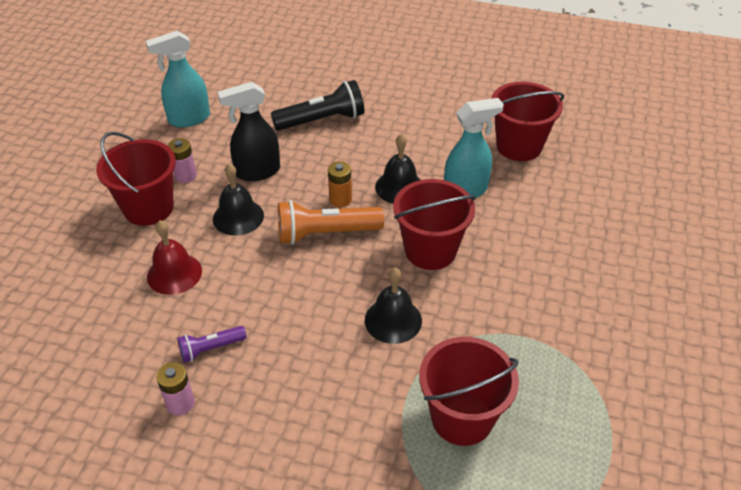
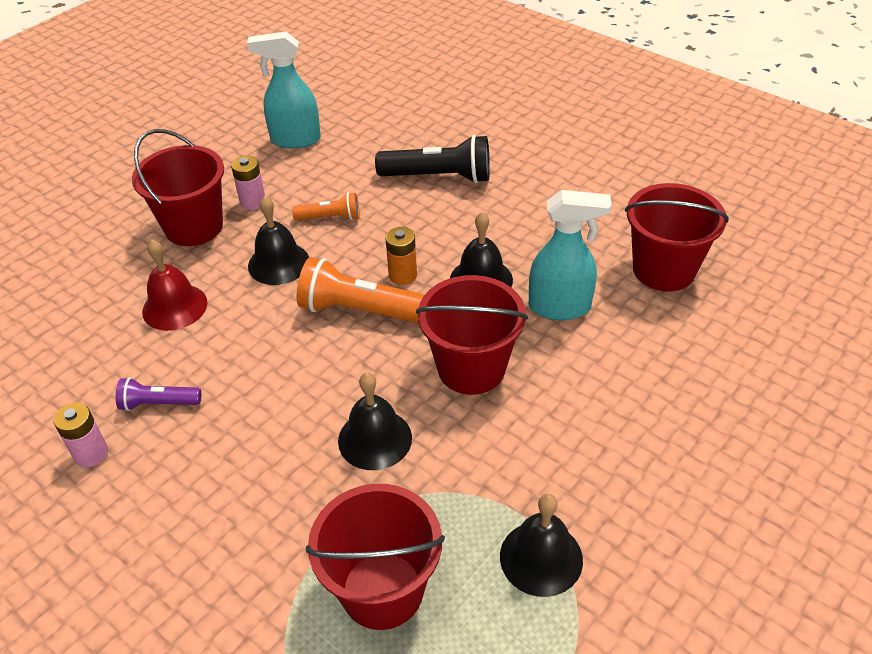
camera: 25 degrees right, 0 degrees up
black spray bottle [218,82,280,181] -> orange flashlight [292,193,359,220]
none -> black bell [500,494,583,597]

